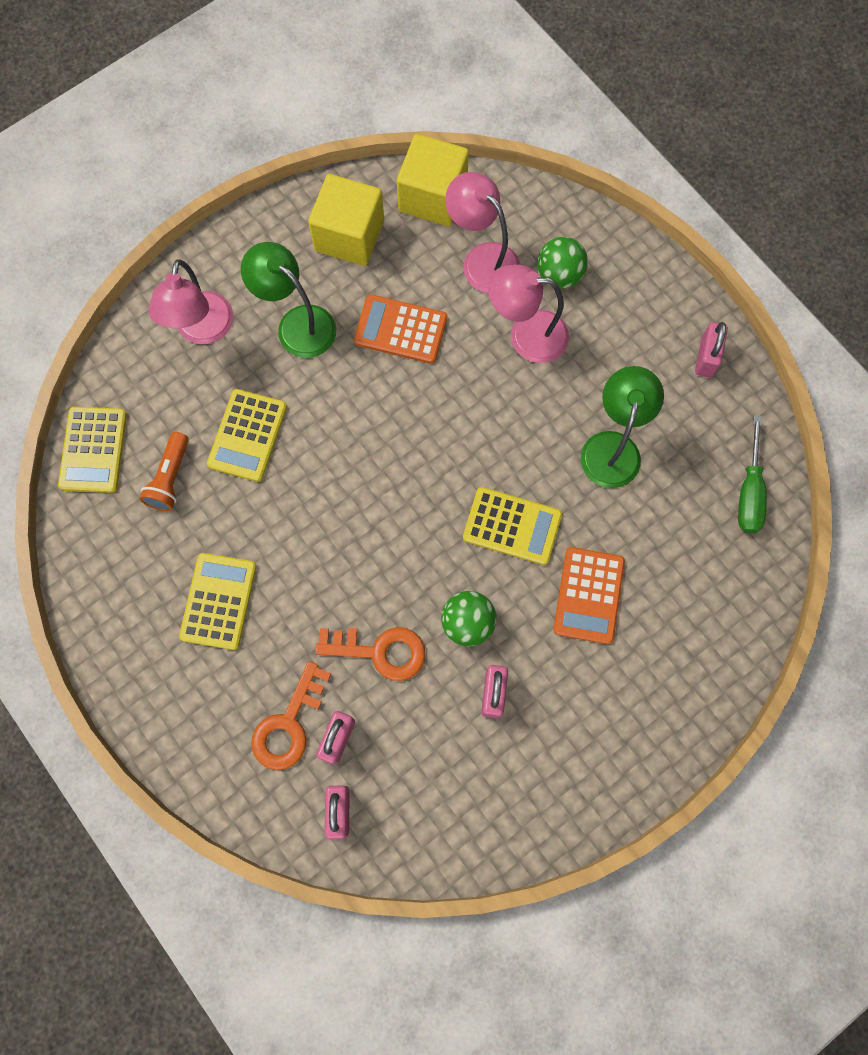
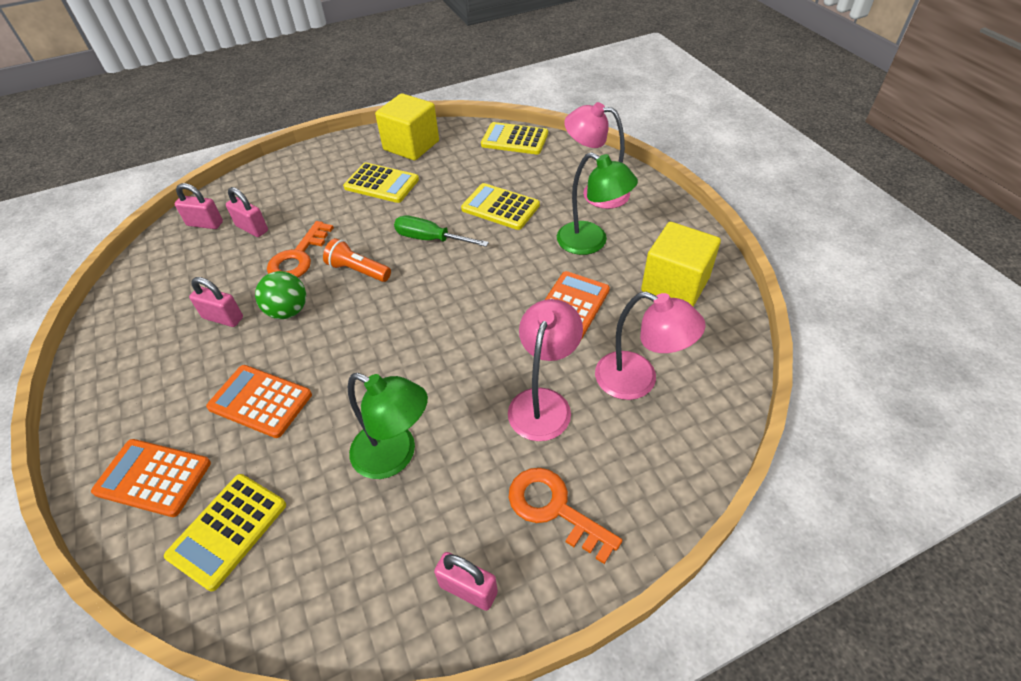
camera: 105 degrees right, 25 degrees down
orange flashlight [139,432,189,511] -> orange flashlight moved to [323,238,391,282]
green lamp [241,242,336,358] -> green lamp turned 75 degrees clockwise [557,152,638,255]
orange key [251,661,331,770] -> orange key moved to [509,468,622,564]
yellow cube [397,134,469,226] -> yellow cube moved to [375,93,439,160]
pink lamp [445,172,520,293] -> pink lamp turned 60 degrees clockwise [595,292,705,400]
yellow calculator [463,487,562,565] -> yellow calculator moved to [164,474,286,591]
green ball [537,237,588,289] -> none
green screwdriver [738,416,767,533] -> green screwdriver moved to [394,216,489,247]
none -> orange calculator [91,439,211,517]

